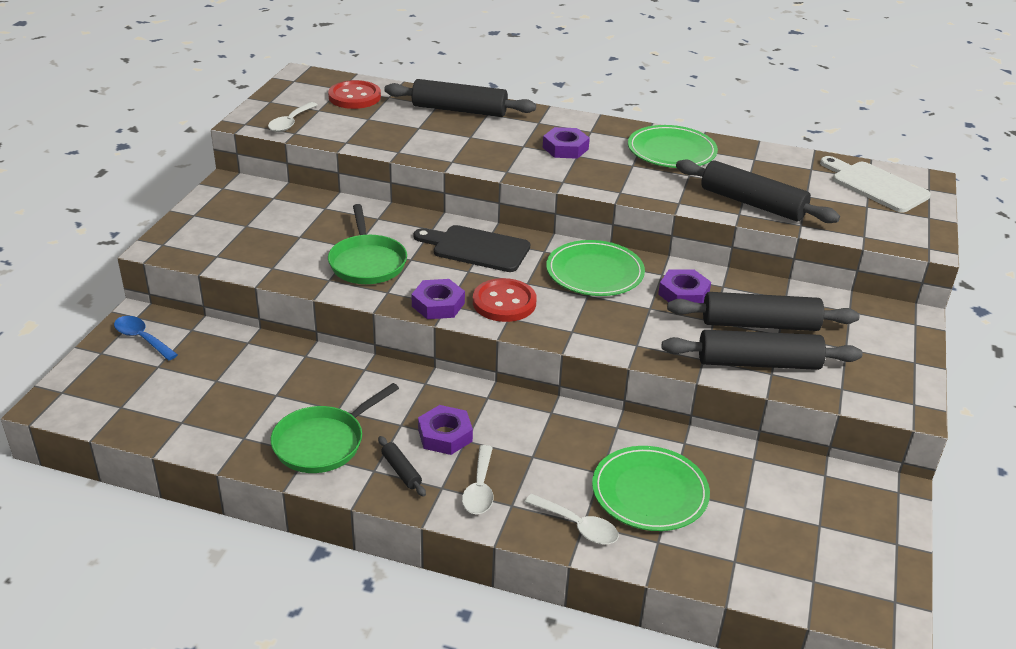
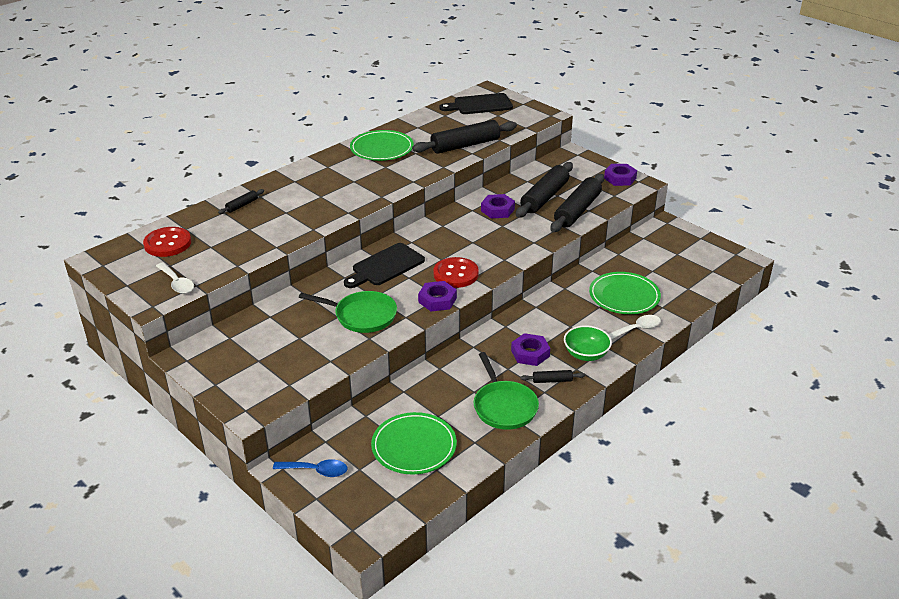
camera: 60 degrees left, 0 degrees up
blue spoon [114,316,178,360] -> blue spoon turned 150 degrees counterclockwise [273,459,347,477]
black rolling pin [384,79,536,117] -> black rolling pin [218,189,264,214], size x0.45
white spoon [462,445,494,514] -> green bowl [564,325,612,361]
purple nut [543,127,590,159] -> purple nut moved to [604,164,637,186]
green plate [546,240,645,296] -> green plate moved to [371,412,457,475]
white cutting board [820,156,931,212] -> black cutting board [440,93,513,114]

